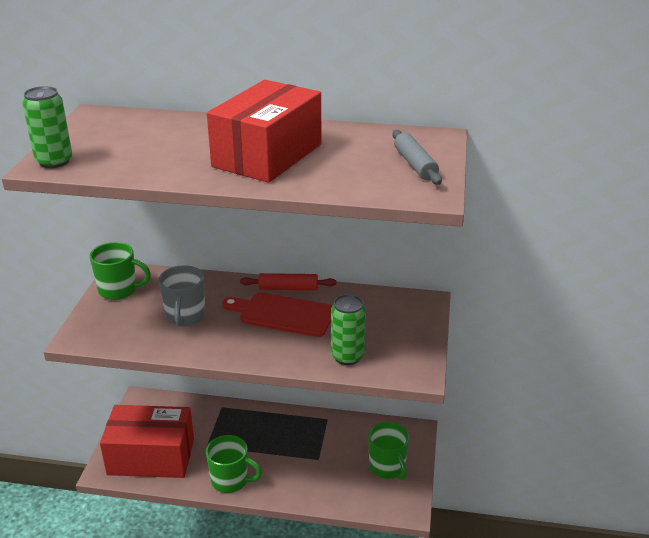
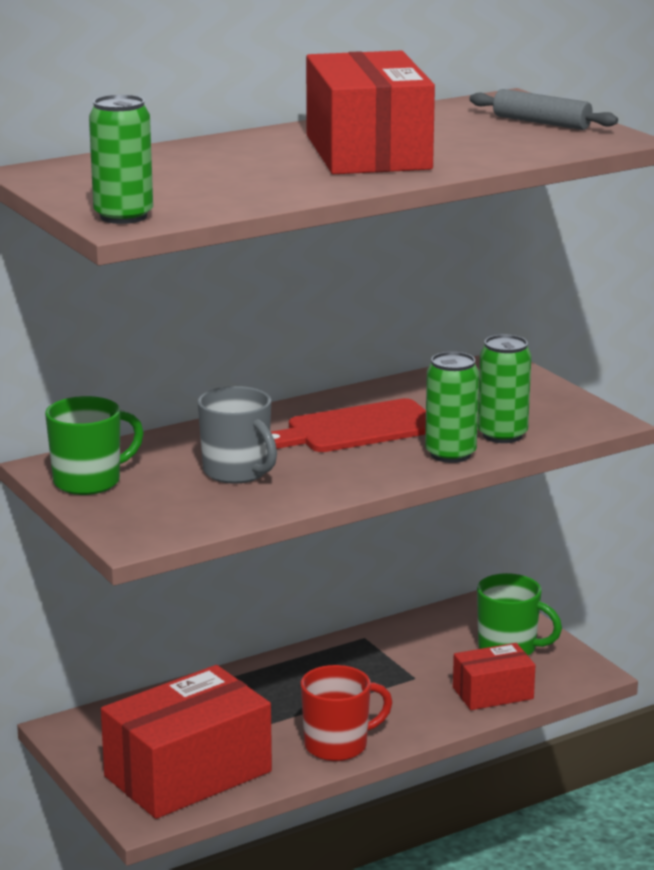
camera: 40 degrees left, 10 degrees down
green mug [206,435,262,493] -> red mug [301,665,393,761]
red rolling pin [240,273,336,290] -> none
none -> green can [425,352,479,463]
none -> red box [453,643,535,710]

